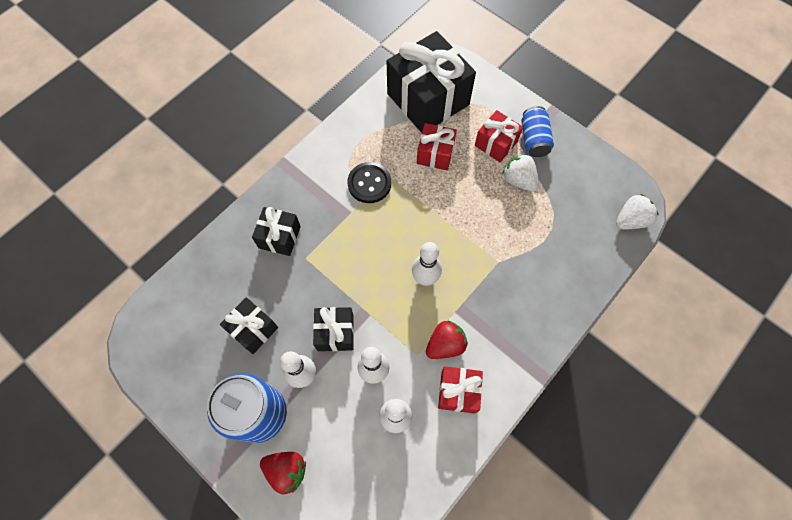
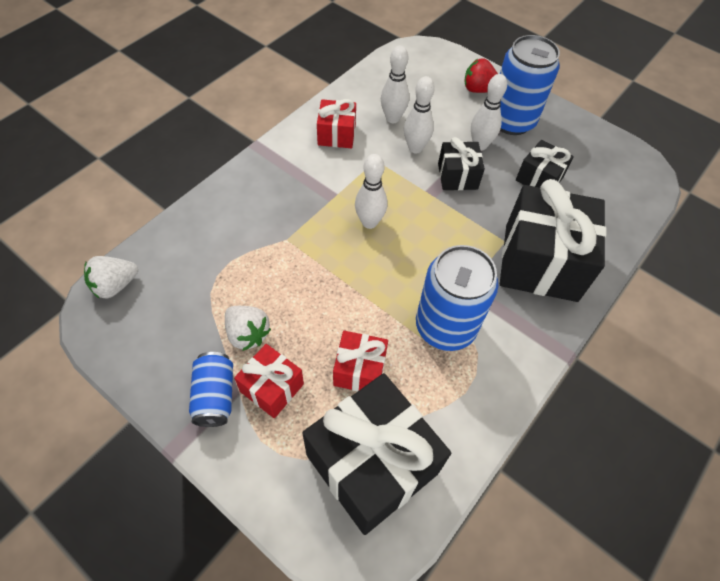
camera: 175 degrees right, 10 degrees down
black gift [252,207,301,256] -> black gift [500,179,606,302], size x1.96
black button [348,162,391,203] -> blue can [416,245,498,351]
red strawberry [426,321,468,359] -> none

